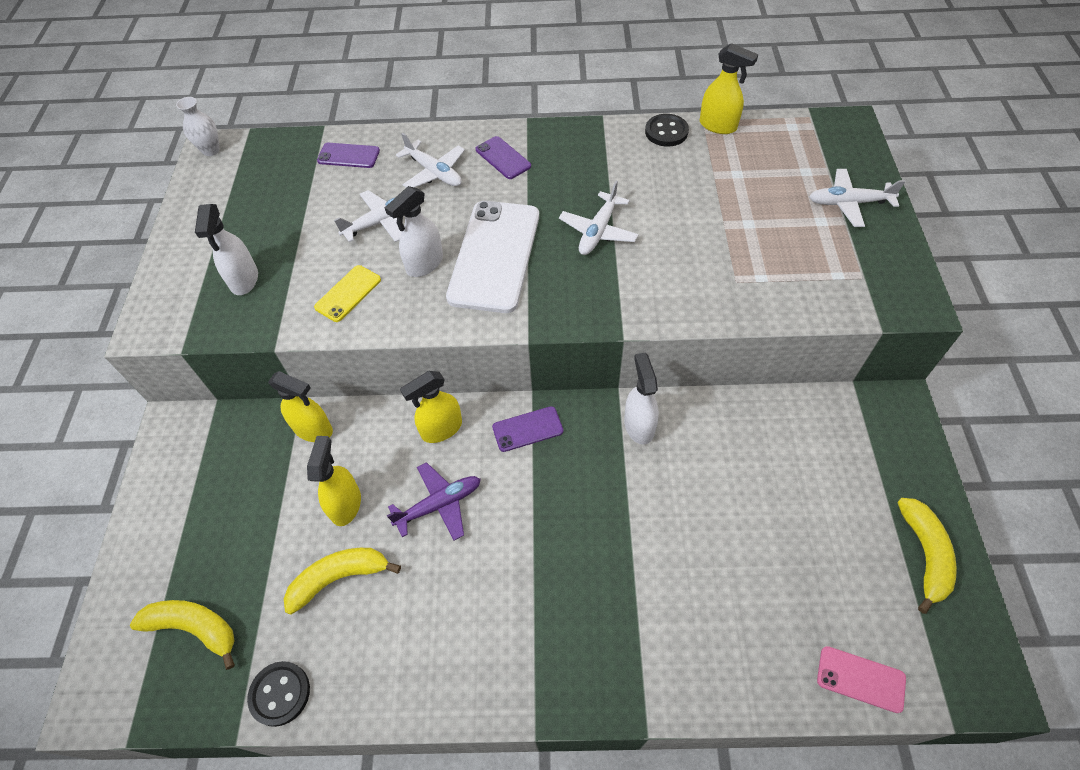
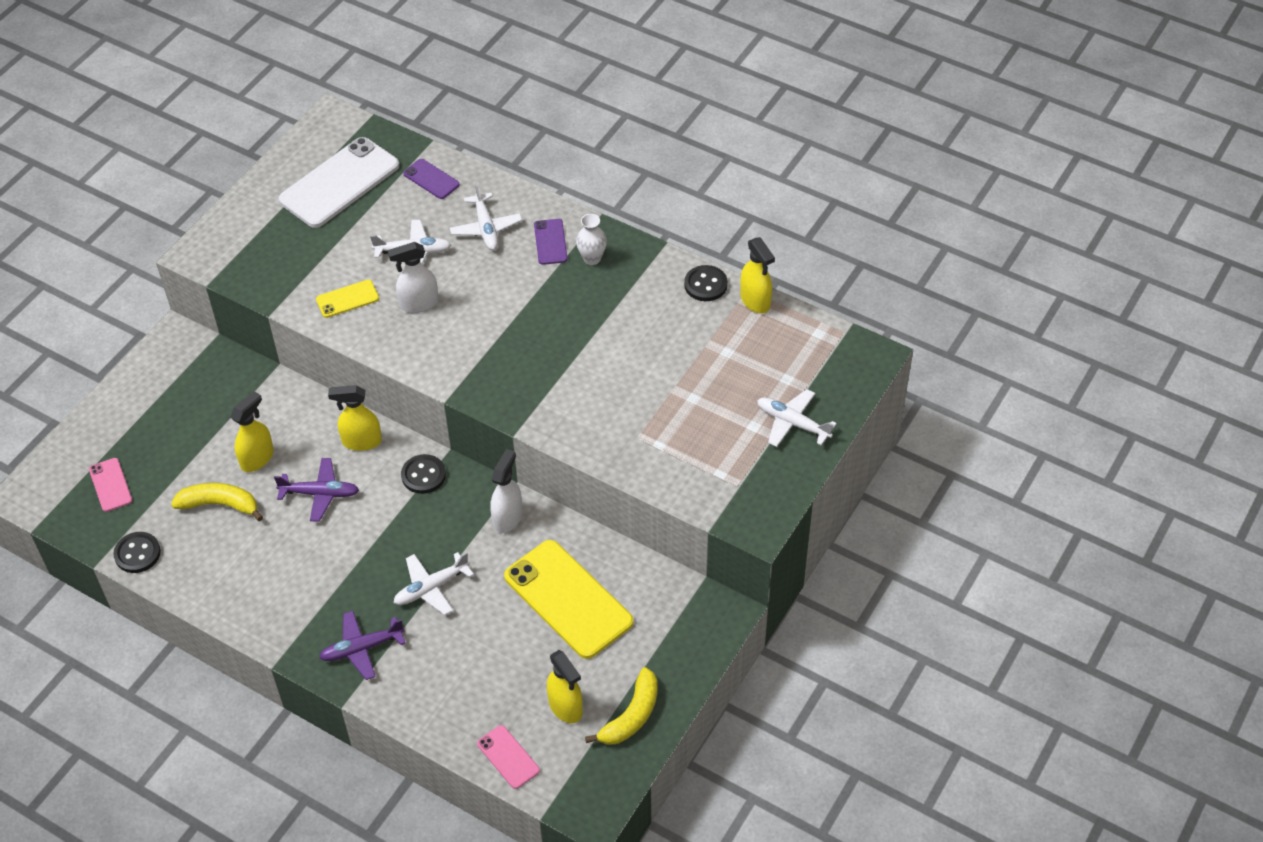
camera: 30 degrees right, 5 degrees down
yellow banana [130,600,235,670] -> pink phone [89,458,132,512]
white vase [176,97,220,156] -> white vase moved to [576,214,607,265]
white spray bottle [195,204,258,295] -> none
yellow spray bottle [268,371,333,442] -> yellow spray bottle moved to [547,650,583,723]
white phone [446,201,539,313] -> white phone moved to [279,137,399,228]
purple phone [492,406,563,452] -> black button [401,454,446,494]
white plane [559,181,639,255] -> white plane moved to [394,552,474,615]
none -> purple plane [319,611,406,680]
none -> yellow phone [504,540,633,659]

